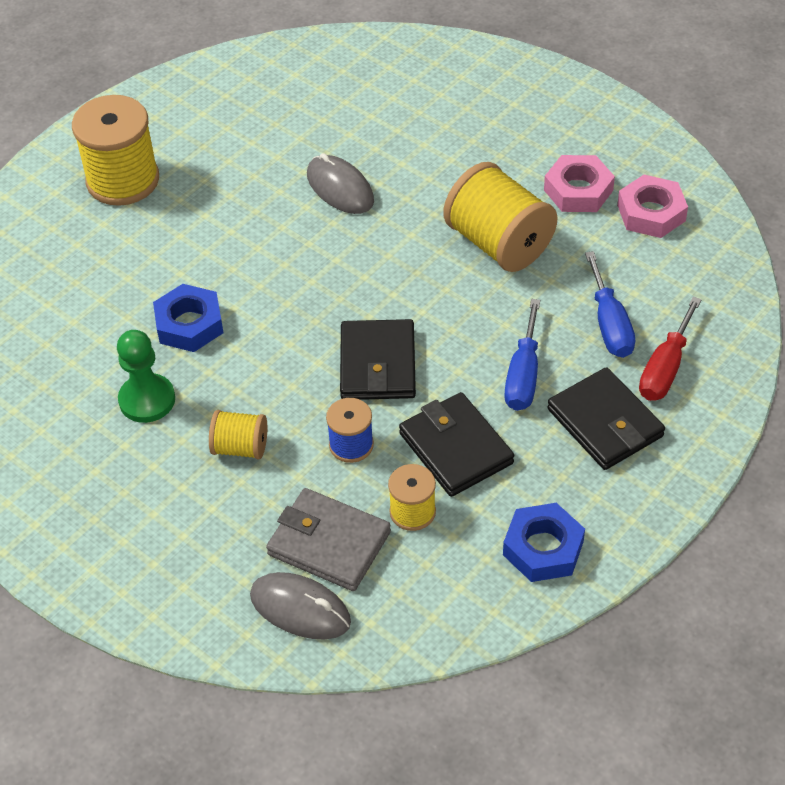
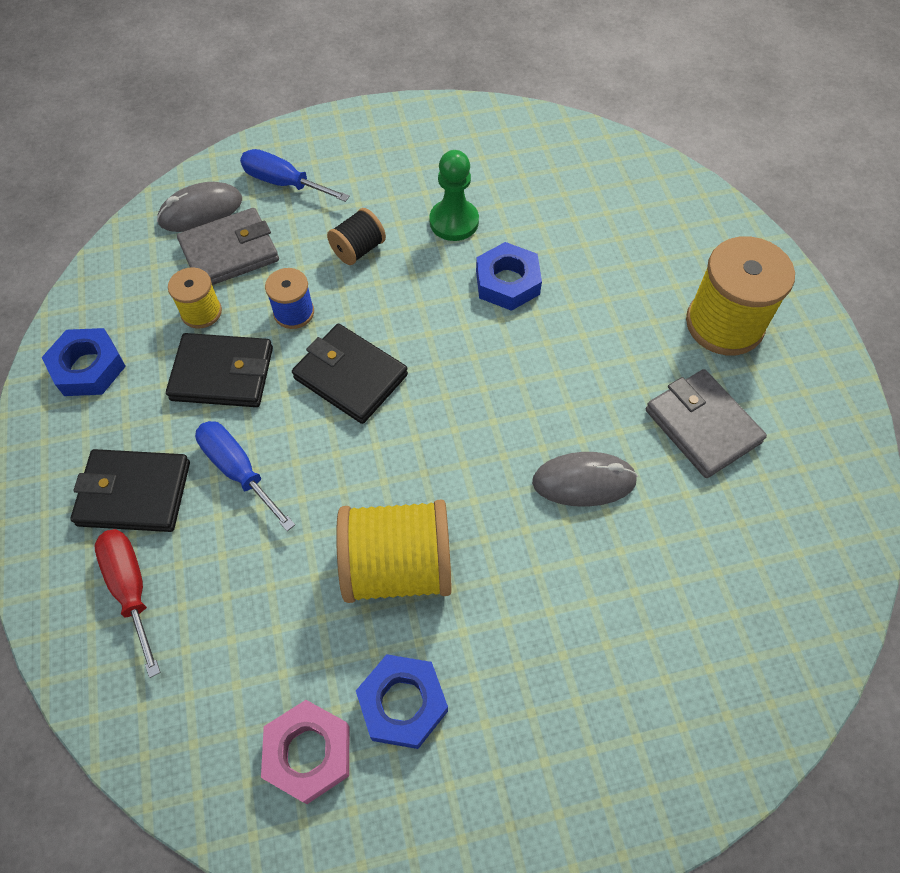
camera: 125 degrees right, 10 degrees up
yellow spool [209,410,267,460] -> black spool [327,208,386,265]
pink nut [544,155,615,212] -> blue nut [356,654,448,749]
blue screwdriver [585,251,635,358] -> blue screwdriver moved to [240,149,350,202]
none -> grey wallet [646,369,767,478]

